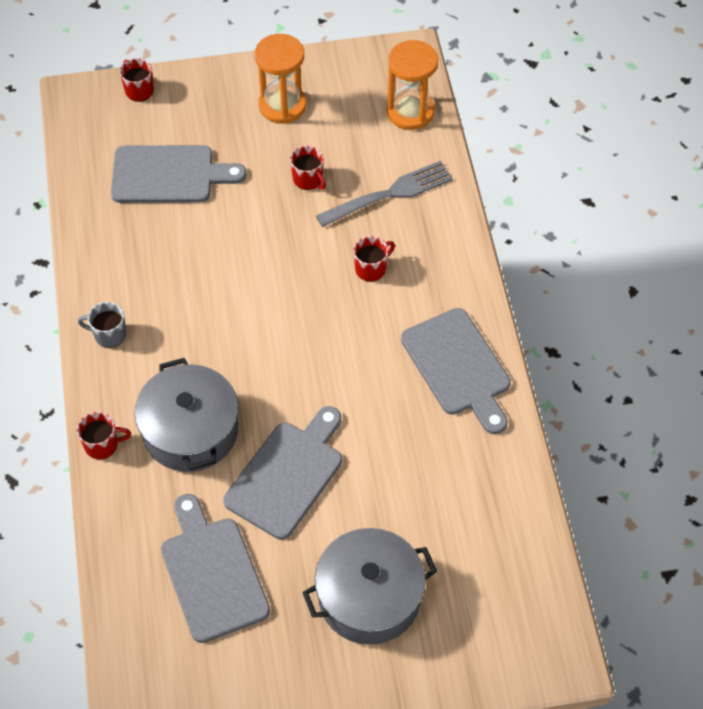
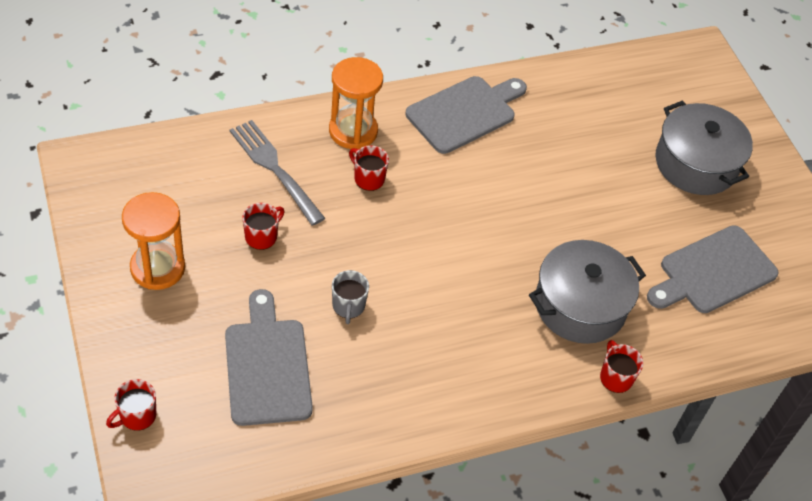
camera: 105 degrees left, 5 degrees down
grey mug [78,302,126,348] -> grey mug moved to [332,270,369,324]
grey cutting board [223,406,342,540] -> none
orange hourglass [387,40,438,130] -> orange hourglass moved to [329,57,383,149]

